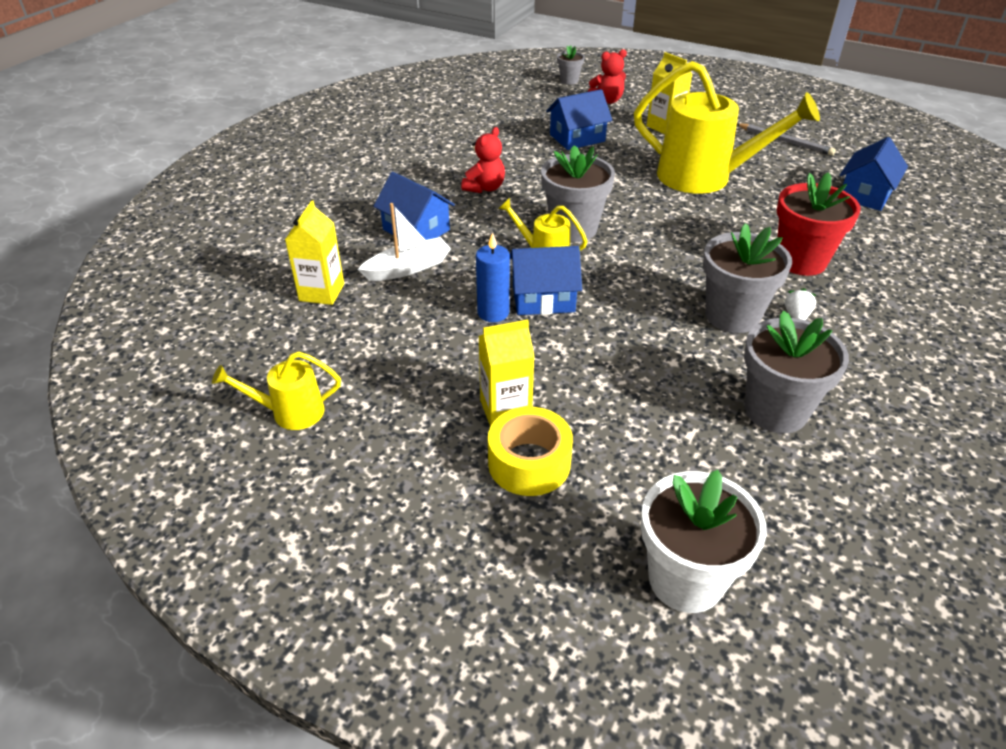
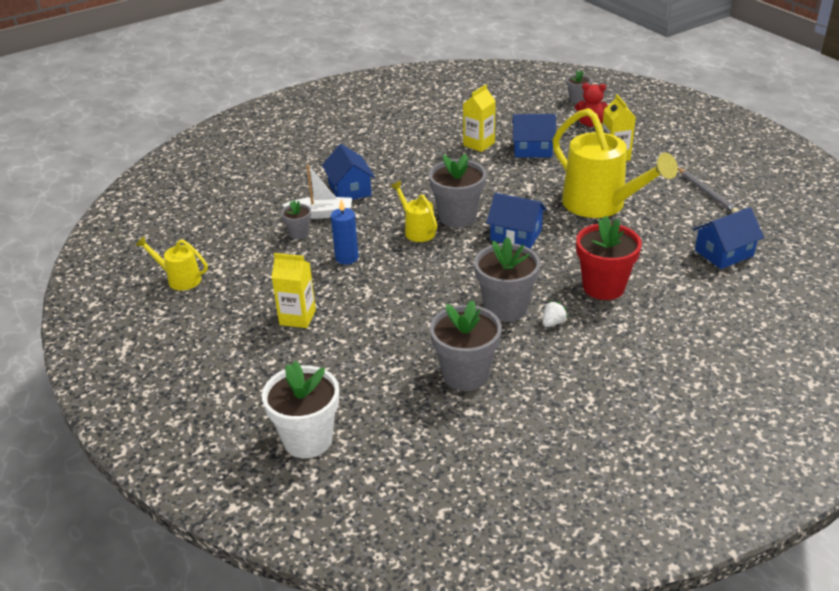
camera: 30 degrees right, 5 degrees down
yellow carton [285,200,344,305] -> yellow carton moved to [463,84,496,152]
red teddy bear [461,127,505,193] -> none
yellow tape [488,407,573,496] -> none
blue house [510,246,582,315] -> blue house moved to [486,193,547,249]
none -> grey flower pot [281,200,311,239]

